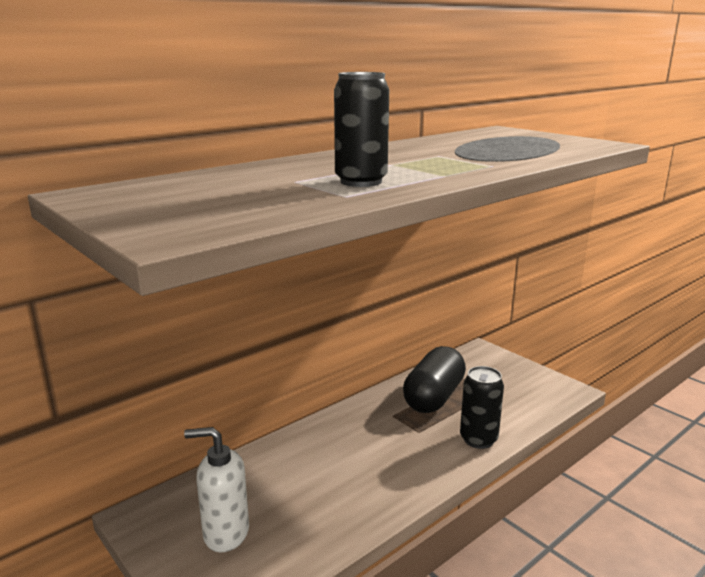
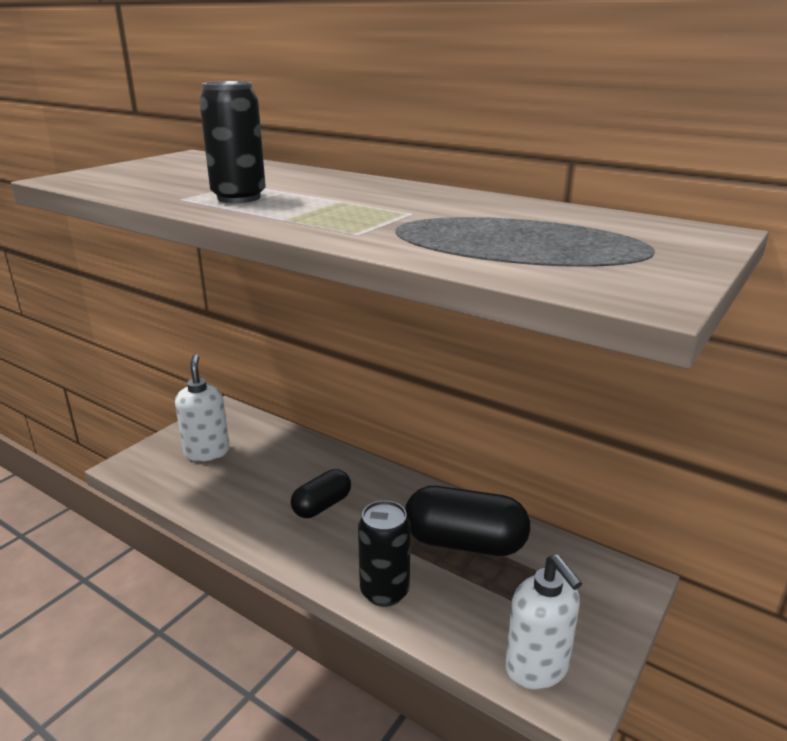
camera: 75 degrees right, 5 degrees up
none -> black capsule [291,469,351,518]
none -> white soap dispenser [505,555,582,690]

